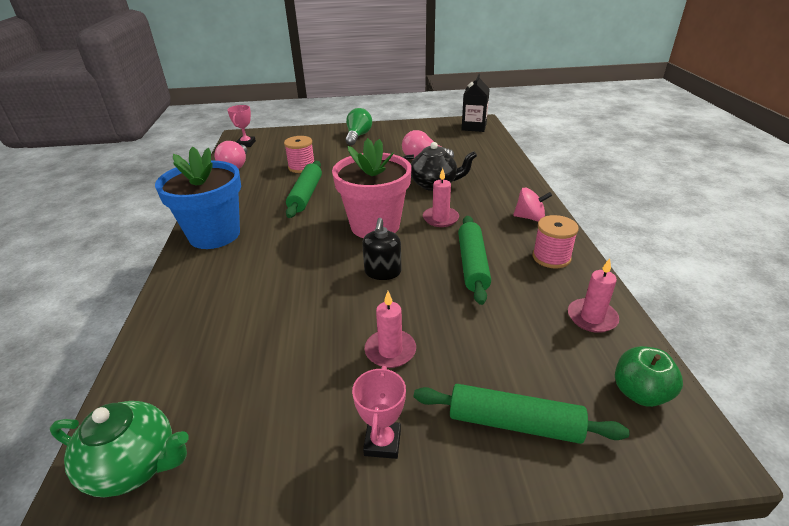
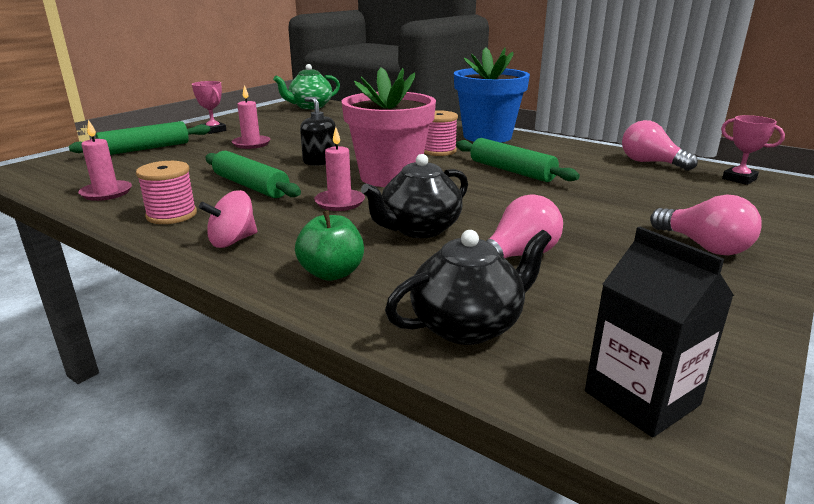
camera: 130 degrees right, 10 degrees down
pink spool [284,136,314,173] -> pink spool moved to [424,110,458,156]
green light bulb [345,108,372,145] -> pink light bulb [650,194,762,255]
green apple [615,346,683,407] -> green apple moved to [295,210,364,281]
none -> black teapot [385,230,552,345]

